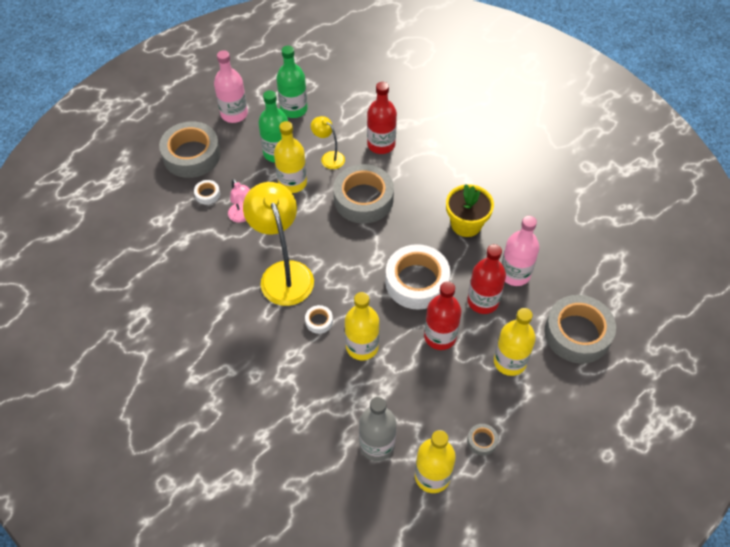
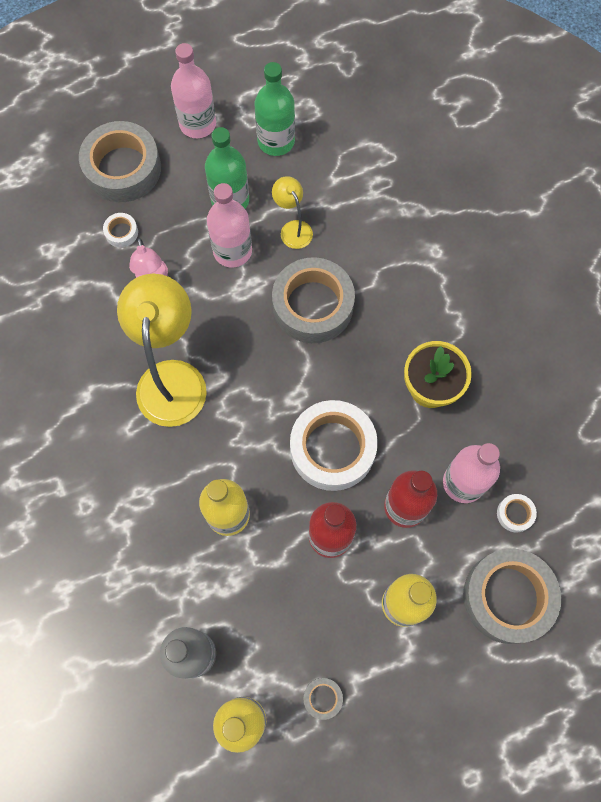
camera: 20 degrees right, 15 degrees up
yellow bottle [274,121,307,193] -> pink bottle [207,183,252,268]
white tape [305,305,333,334] -> white tape moved to [497,494,537,533]
red bottle [367,82,397,154] -> none

